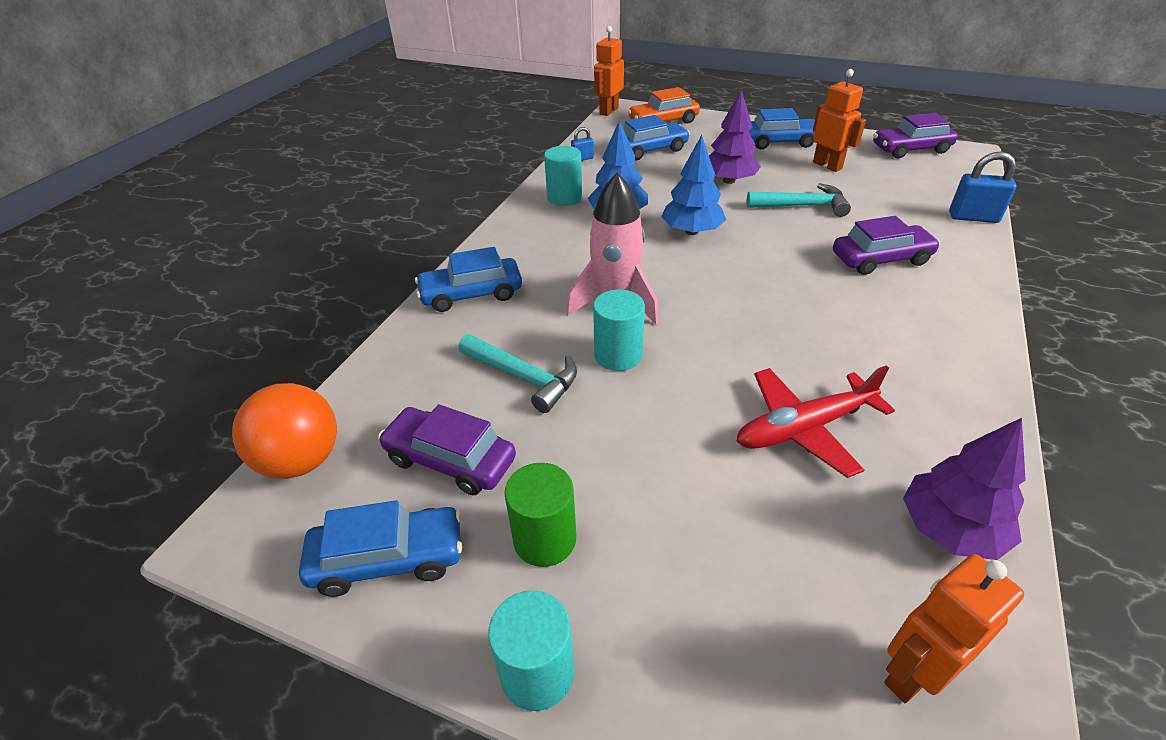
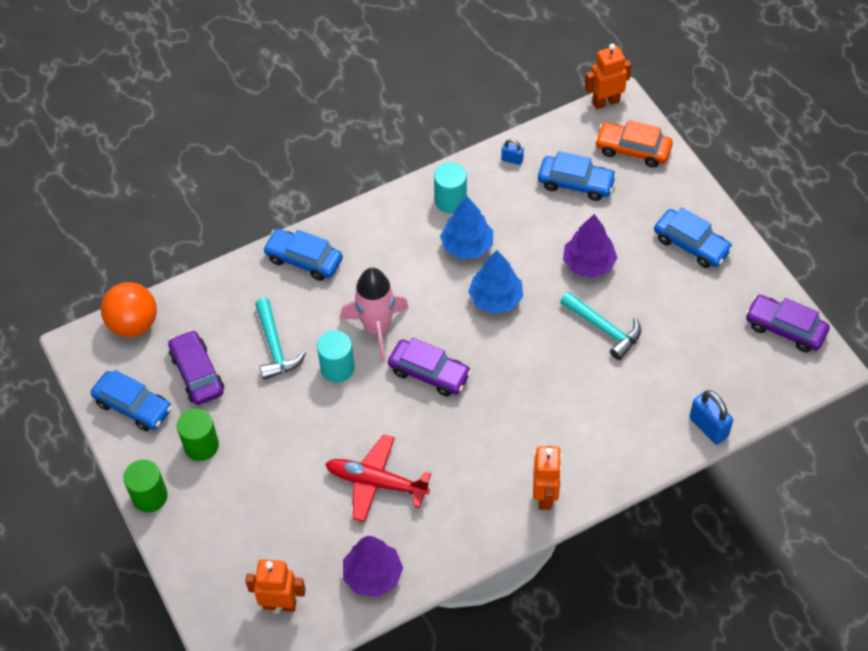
camera: 40 degrees right, 15 degrees up
turquoise cylinder [488,590,574,711] -> green cylinder [123,460,168,512]
orange robot [813,69,866,172] -> orange robot moved to [533,446,562,510]
purple car [833,216,940,275] -> purple car moved to [388,338,472,397]

